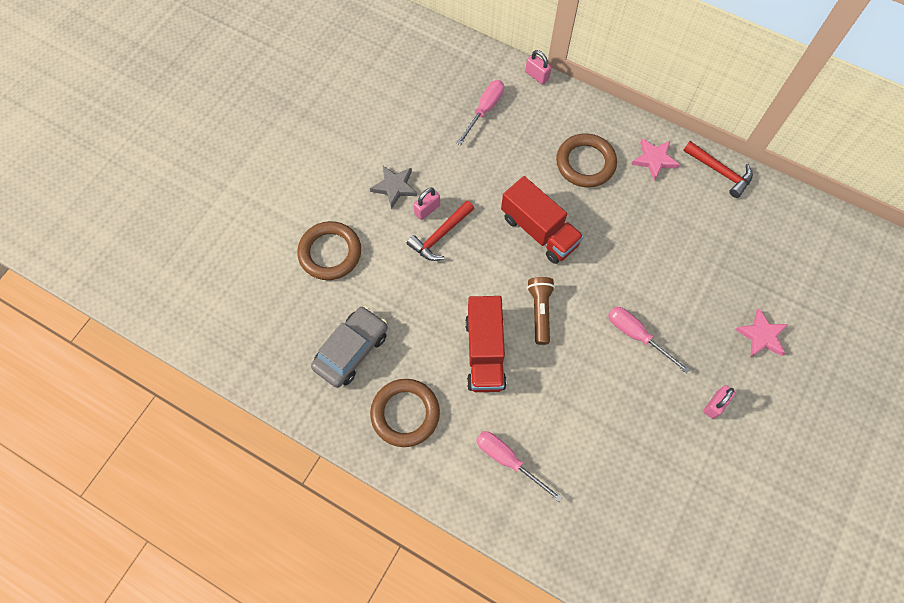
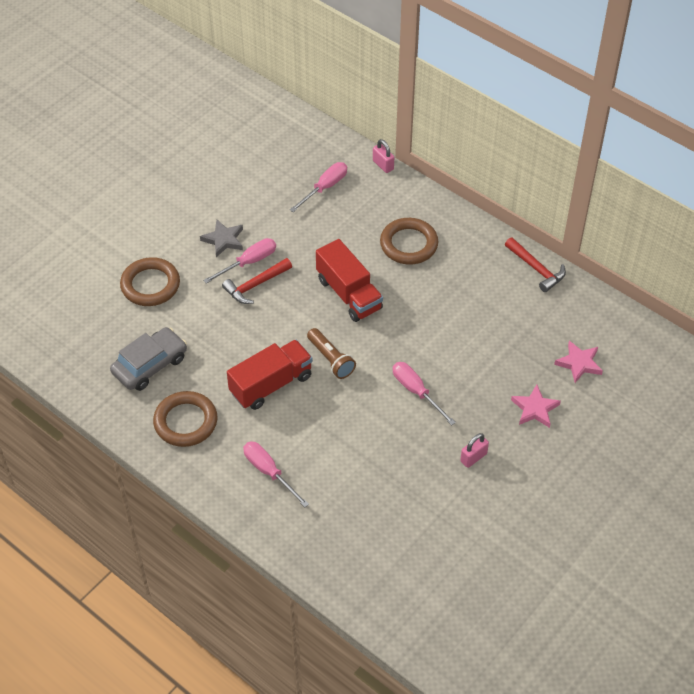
camera: 10 degrees right, 15 degrees down
pink padlock [414,188,440,220] -> pink screwdriver [203,238,276,284]
red truck [465,296,507,392] -> red truck turned 135 degrees counterclockwise [227,340,313,410]
brown flashlight [527,277,555,345] -> brown flashlight turned 135 degrees clockwise [307,328,356,379]
pink star [631,138,680,181] -> pink star moved to [554,341,603,383]

